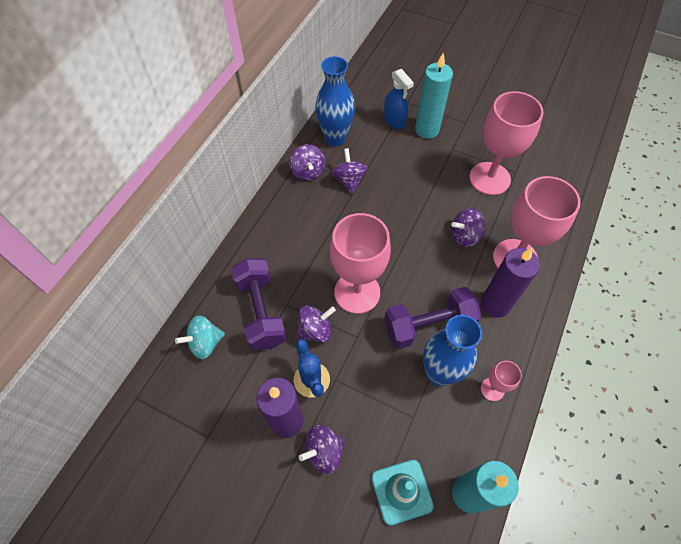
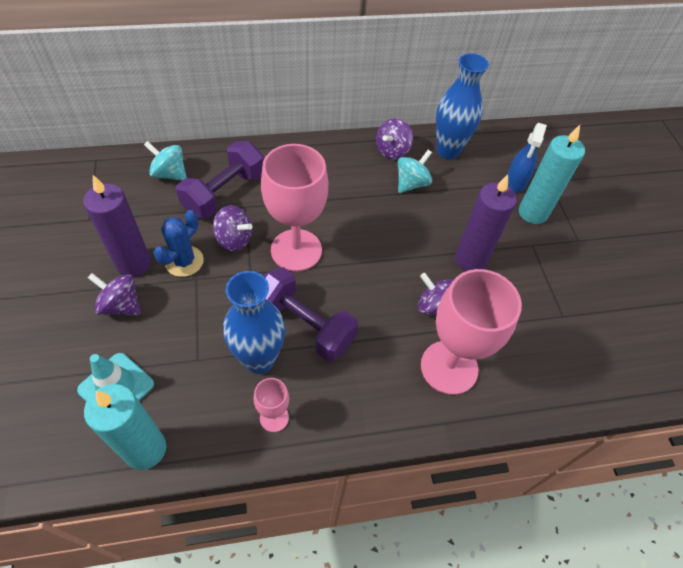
camera: 50 degrees right, 5 degrees down
purple spinning top [331,148,368,194] -> turquoise spinning top [398,150,432,193]
pink goblet [470,91,544,195] -> none
purple candle [481,248,540,318] -> purple candle moved to [455,174,517,271]

